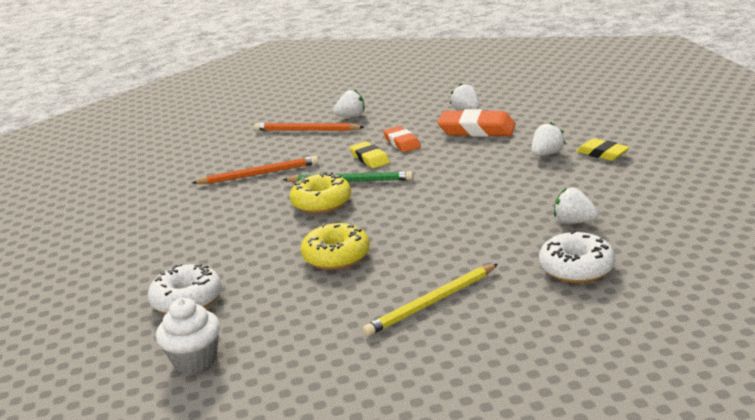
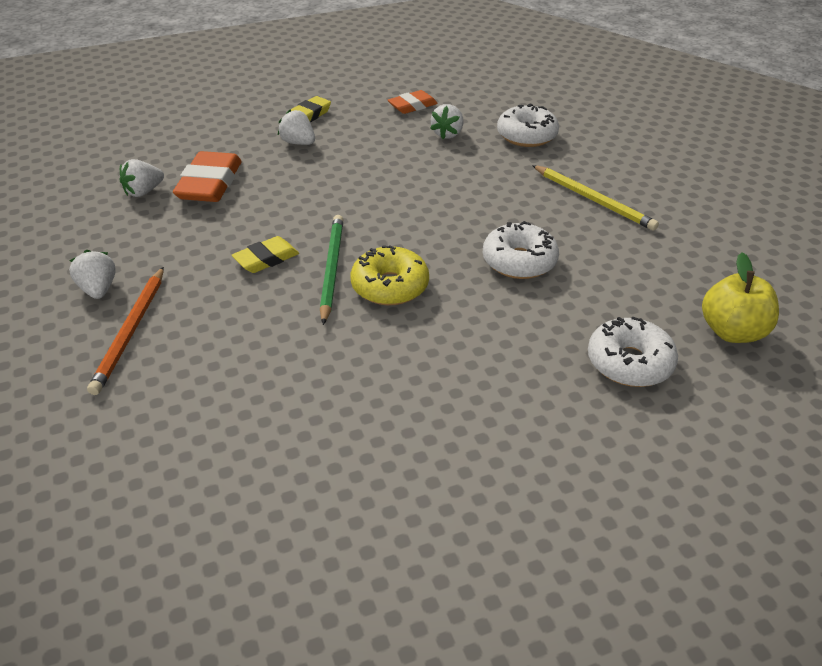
camera: 100 degrees left, 15 degrees up
white cupcake [156,298,220,374] -> yellow apple [702,253,779,343]
orange pencil [192,156,318,184] -> none
yellow donut [300,223,370,270] -> white donut [483,221,559,279]
orange eraser [383,126,421,152] -> orange eraser moved to [388,90,438,114]

